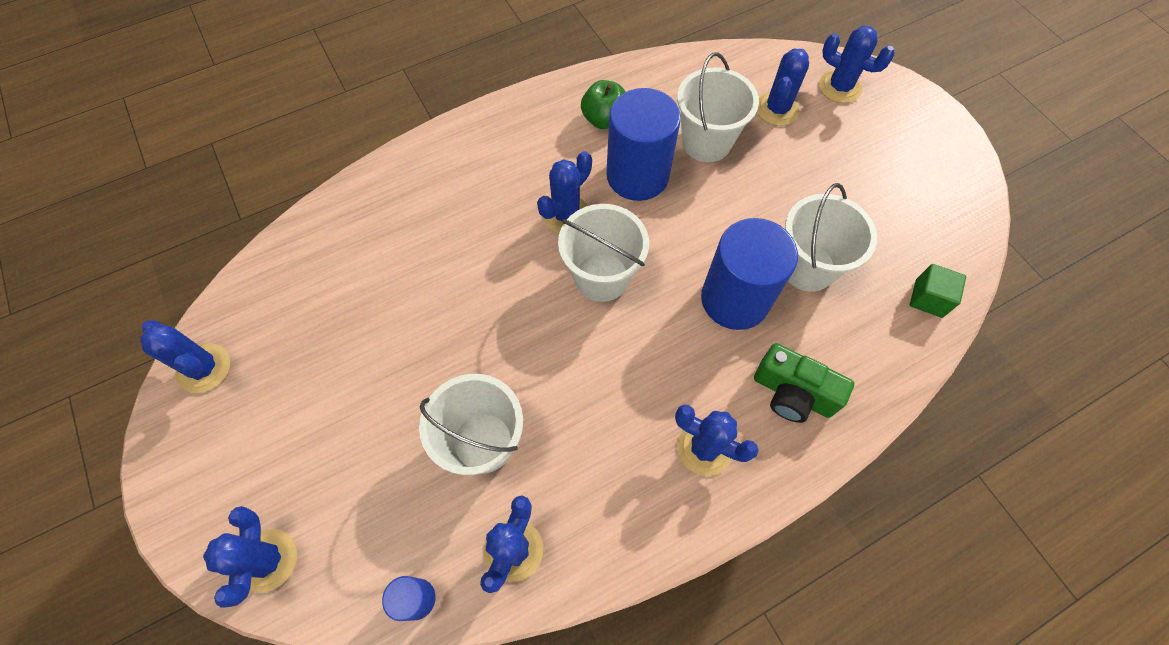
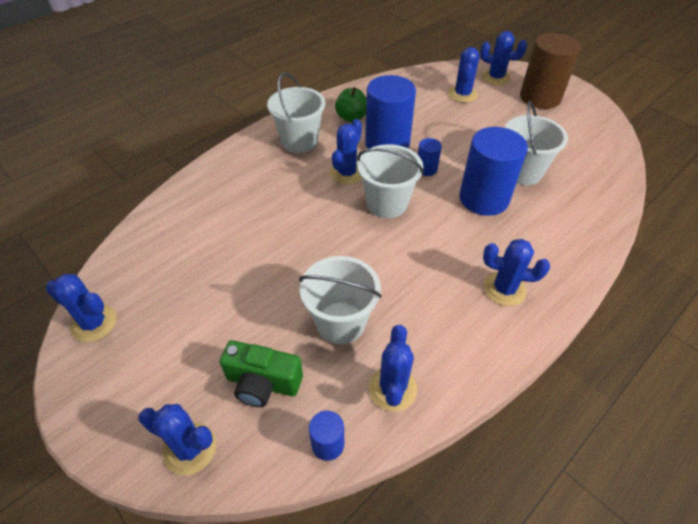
camera: 15 degrees left, 15 degrees down
blue cactus [203,506,297,608] -> blue cactus turned 45 degrees counterclockwise [139,404,216,476]
white bucket [677,53,759,162] -> white bucket moved to [267,73,325,153]
green camera [754,343,854,423] -> green camera moved to [220,340,303,407]
green cube [910,264,966,318] -> none
none -> blue cylinder [418,138,442,176]
none -> brown cylinder [520,33,581,109]

